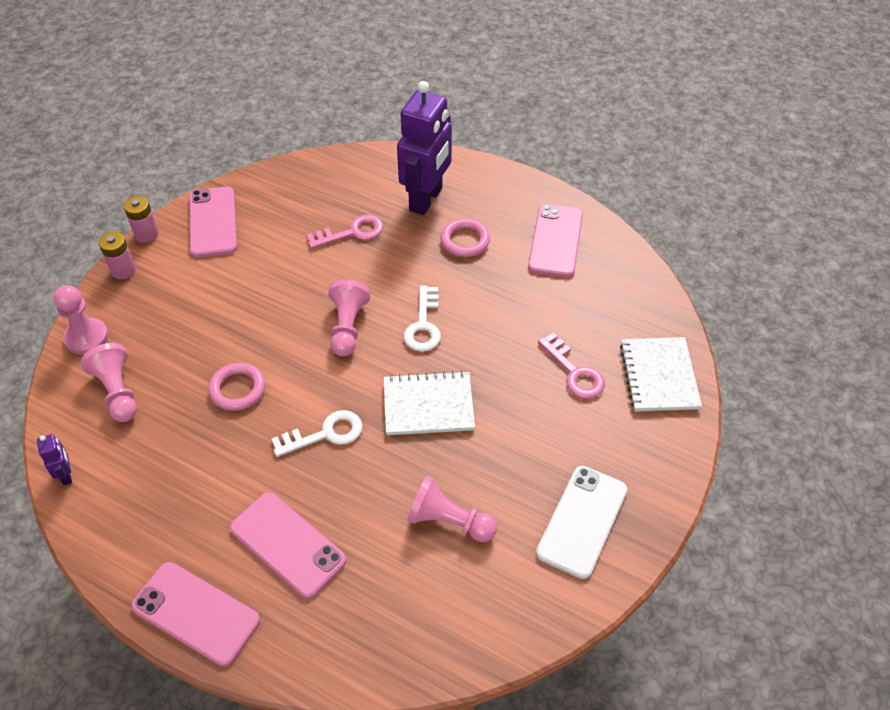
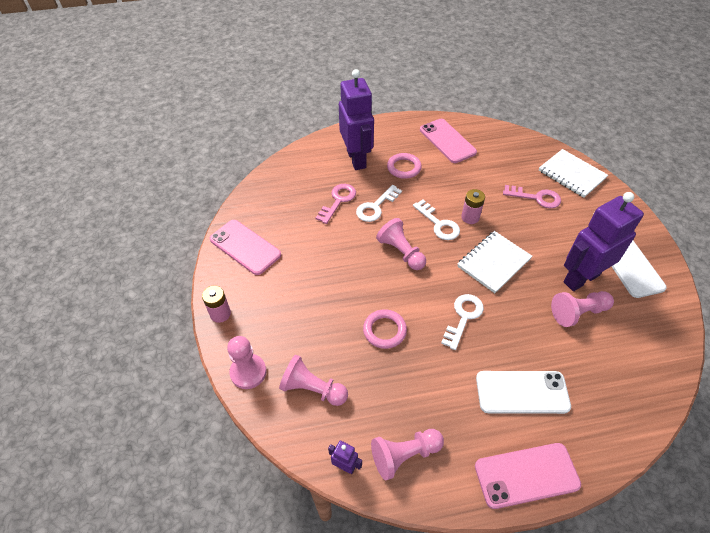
camera: 40 degrees left, 0 degrees up
pink battery [124,196,159,243] -> pink battery moved to [461,189,485,224]
pink phone [230,492,346,599] -> white phone [476,371,571,414]
none -> white key [356,185,402,222]
none -> pink pawn [371,429,444,480]
none -> purple robot [564,192,644,291]

